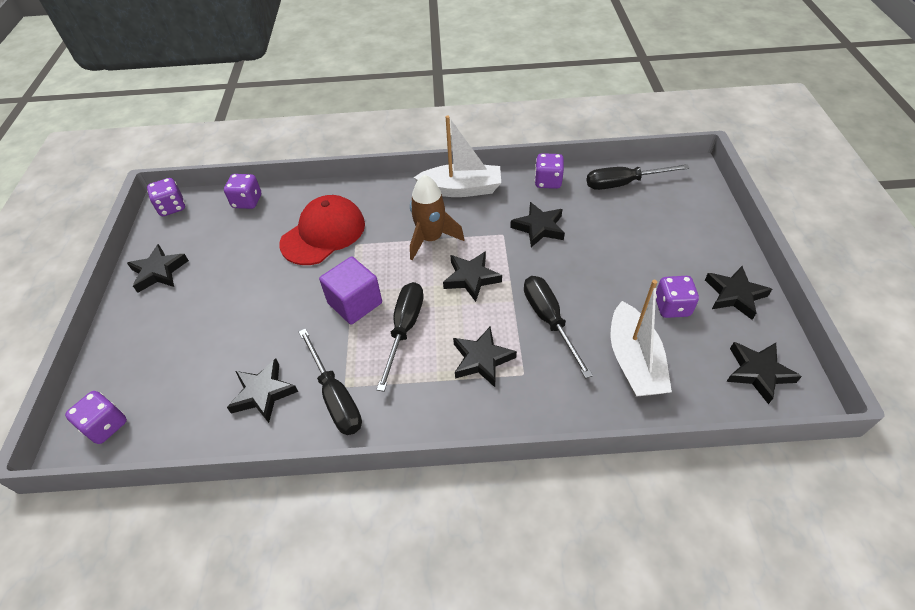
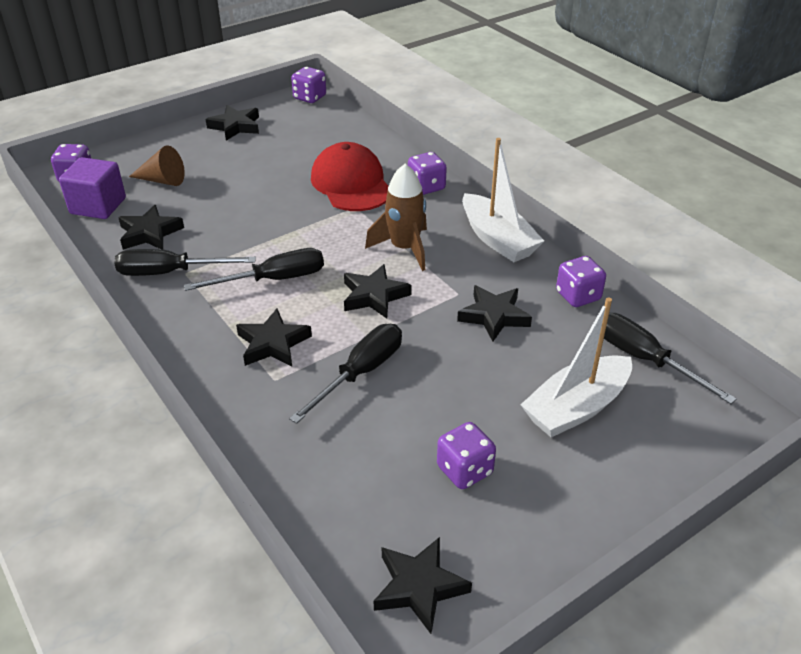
camera: 55 degrees right, 10 degrees down
purple dice [224,174,261,209] -> purple dice moved to [408,152,447,195]
red cap [279,195,365,265] -> red cap turned 120 degrees counterclockwise [311,142,388,211]
black screwdriver [299,328,362,435] -> black screwdriver turned 60 degrees clockwise [114,249,256,276]
purple cube [319,257,382,324] -> purple cube moved to [59,157,126,219]
white boat [611,280,672,397] -> white boat moved to [520,297,632,437]
black star [705,266,772,320] -> none
none -> brown cone [129,145,185,186]

